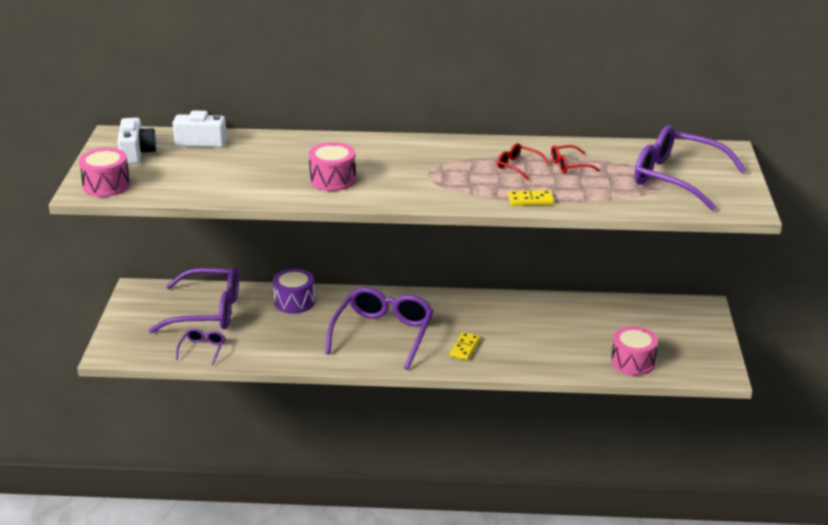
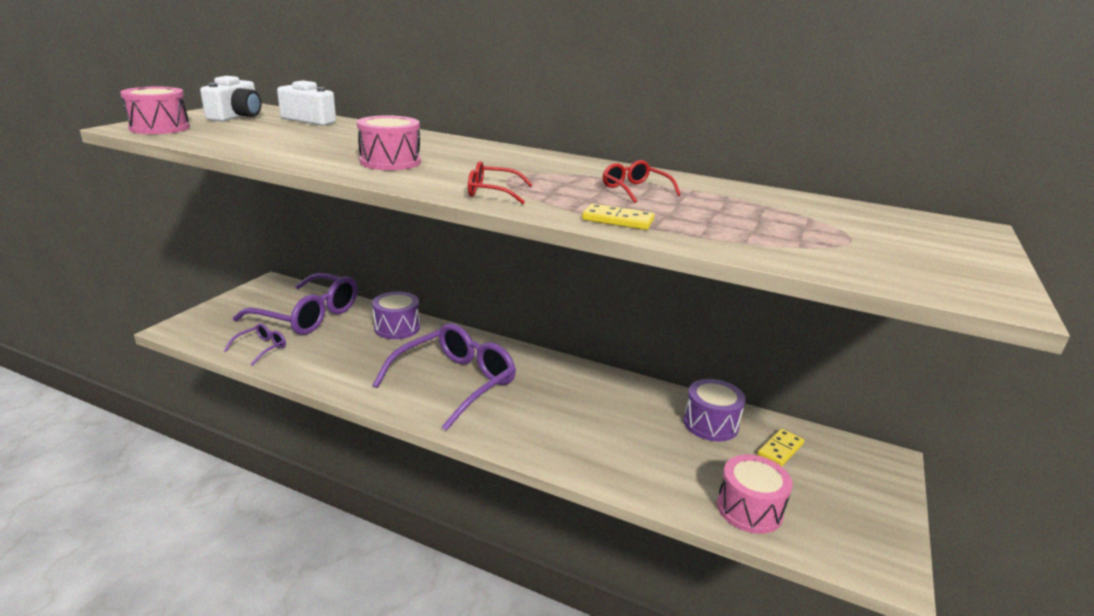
camera: 20 degrees right, 5 degrees down
yellow domino [450,332,480,360] -> yellow domino moved to [757,429,804,466]
red glasses [551,145,600,173] -> red glasses moved to [468,161,533,204]
purple glasses [634,125,747,211] -> none
none -> purple drum [683,379,745,442]

